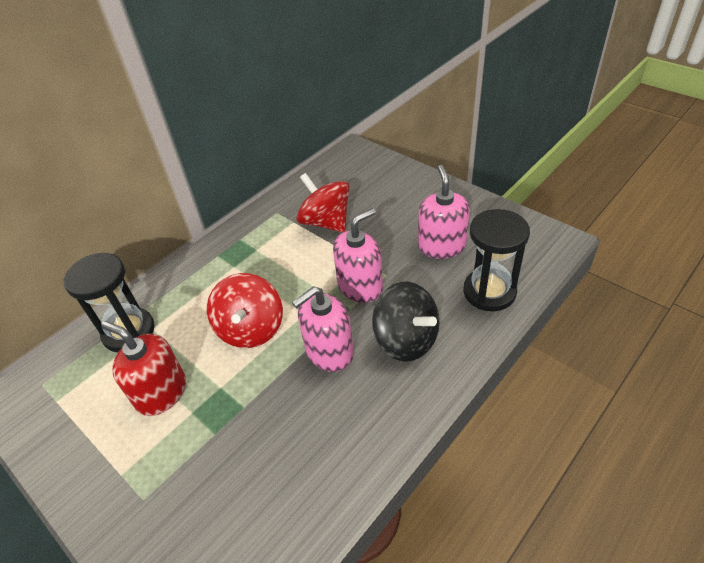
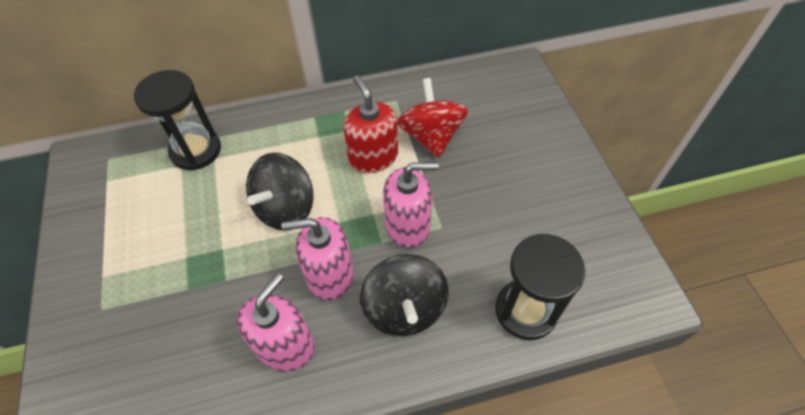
camera: 30 degrees right, 10 degrees up
red soap dispenser [101,321,186,416] -> red soap dispenser moved to [344,76,398,173]
red spinning top [207,273,283,348] -> black spinning top [246,152,313,230]
pink soap dispenser [418,165,470,259] -> pink soap dispenser moved to [237,273,314,371]

